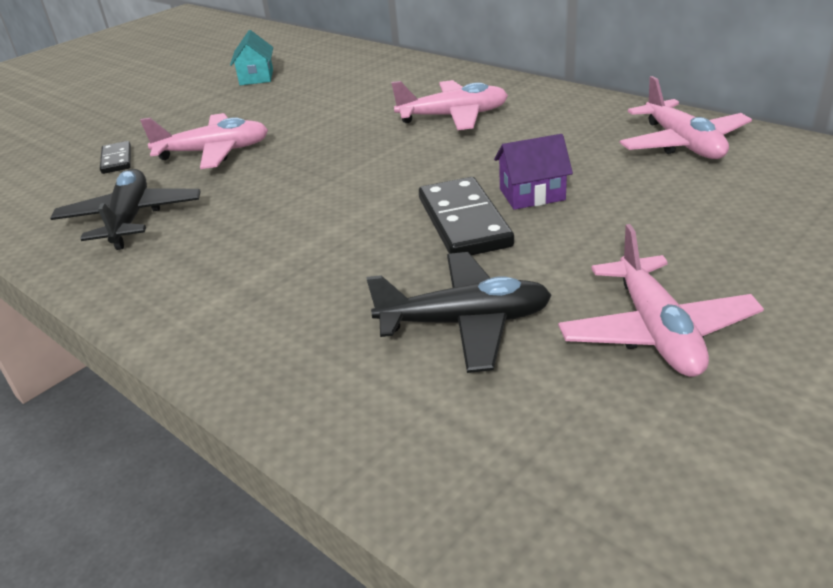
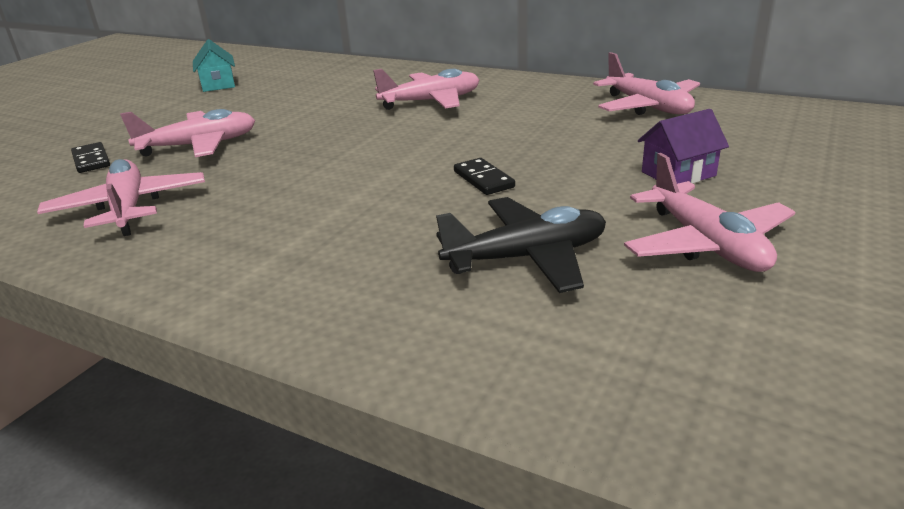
camera: 15 degrees left, 5 degrees down
black plane [50,169,201,250] -> pink plane [37,159,205,236]
black domino [419,177,514,255] -> black domino [454,158,515,195], size x0.56
purple house [494,134,573,210] -> purple house moved to [638,109,729,184]

